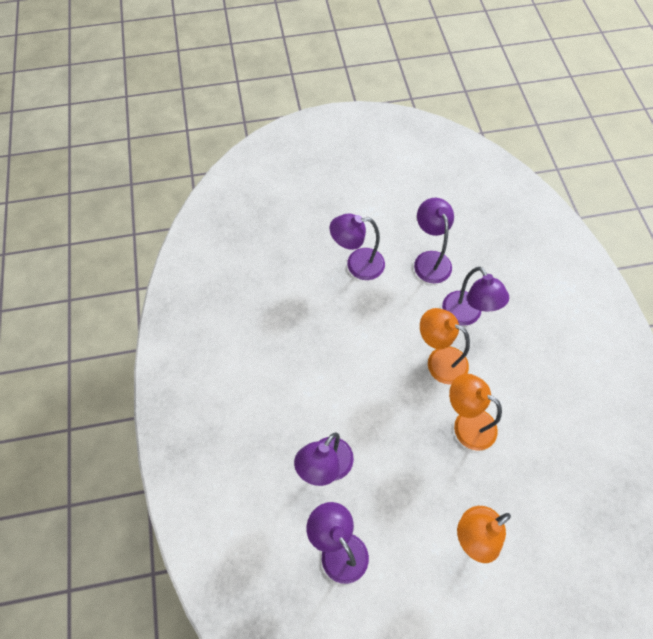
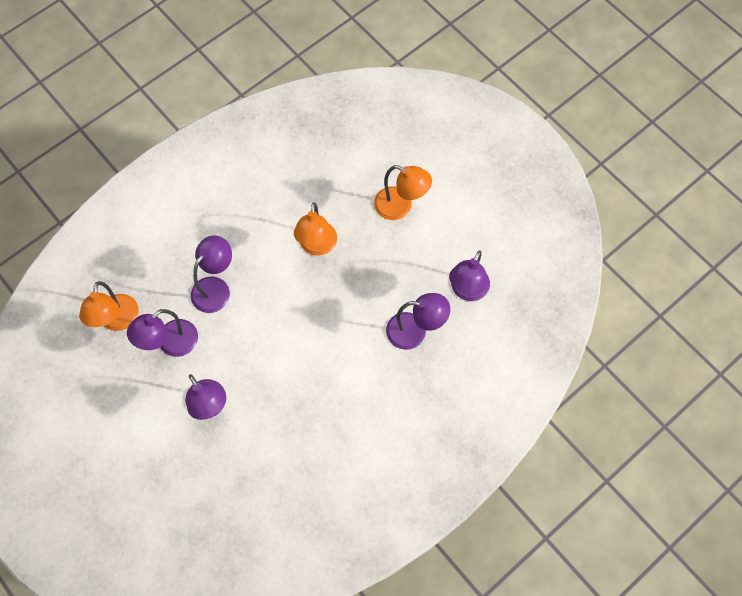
camera: 120 degrees left, 5 degrees up
orange lamp [420,308,470,384] -> orange lamp moved to [79,281,139,331]

